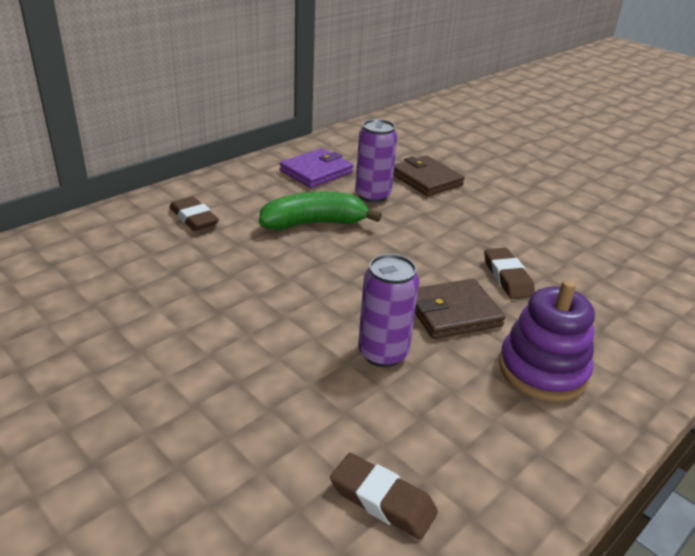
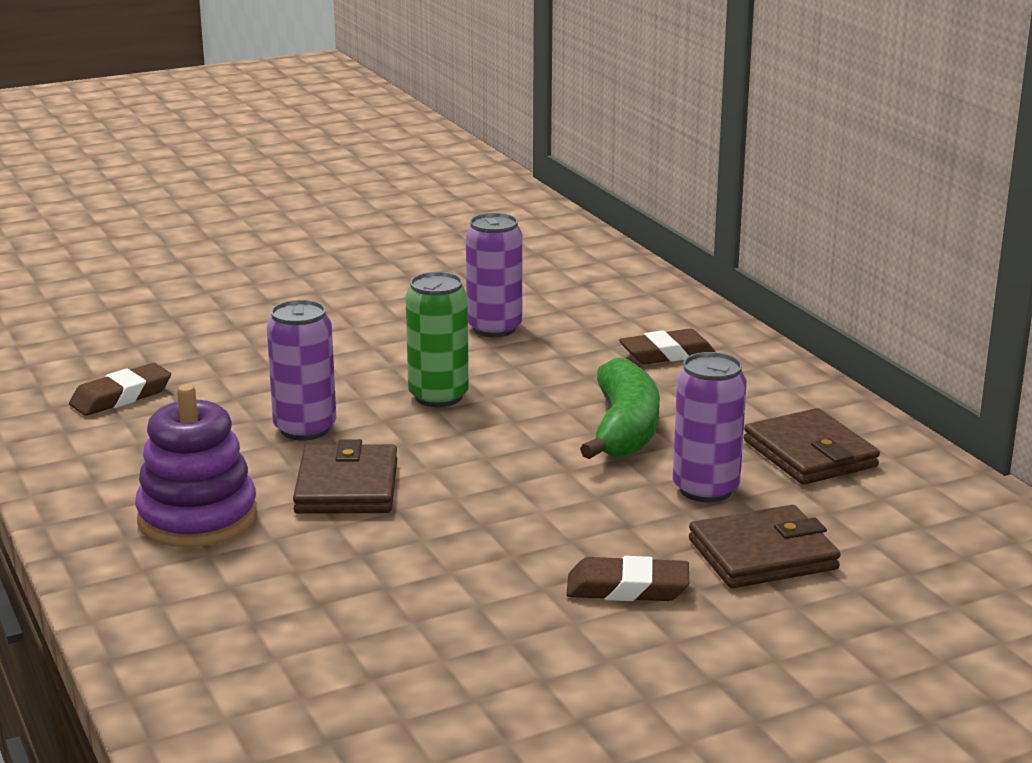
camera: 110 degrees right, 10 degrees down
purple wallet [280,148,353,188] -> brown wallet [744,408,880,485]
brown eraser [484,248,535,299] -> brown eraser moved to [566,556,689,601]
none -> green can [406,272,469,407]
none -> purple can [466,213,523,337]

